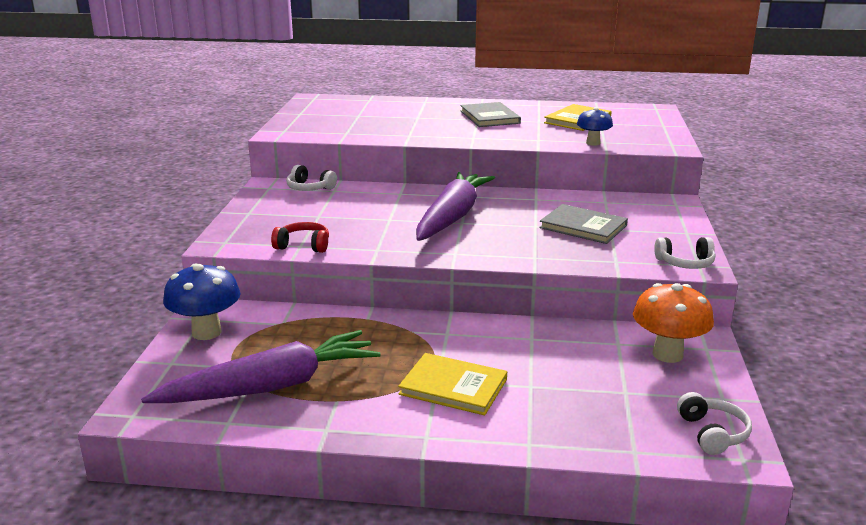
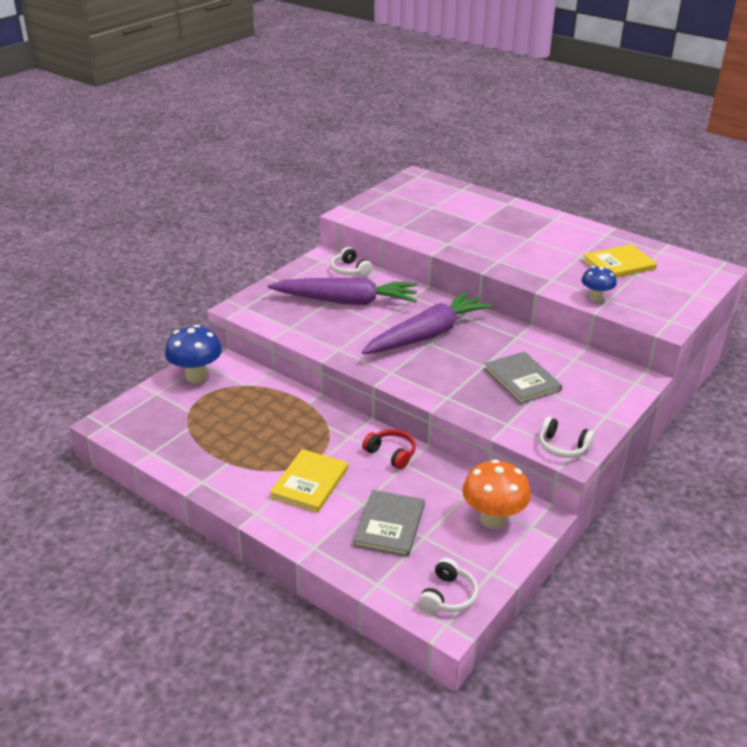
camera: 30 degrees right, 10 degrees up
purple carrot [141,330,381,403] -> purple carrot moved to [268,277,417,305]
red headphones [271,222,329,253] -> red headphones moved to [362,429,416,469]
yellow book [398,353,507,415] -> yellow book turned 60 degrees clockwise [270,449,348,513]
grey book [461,102,521,127] -> grey book moved to [353,490,425,557]

